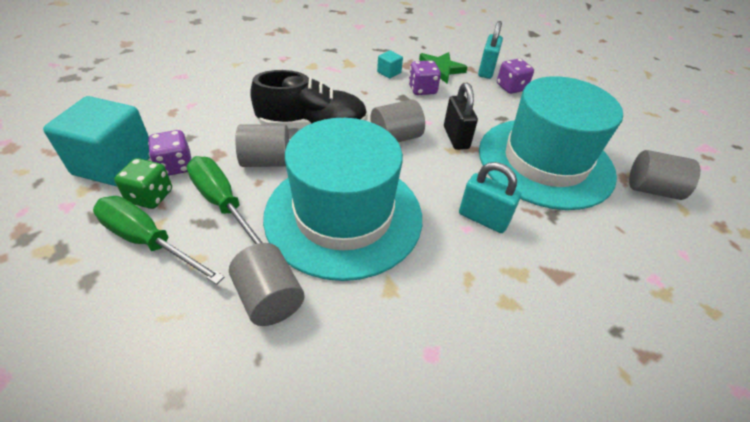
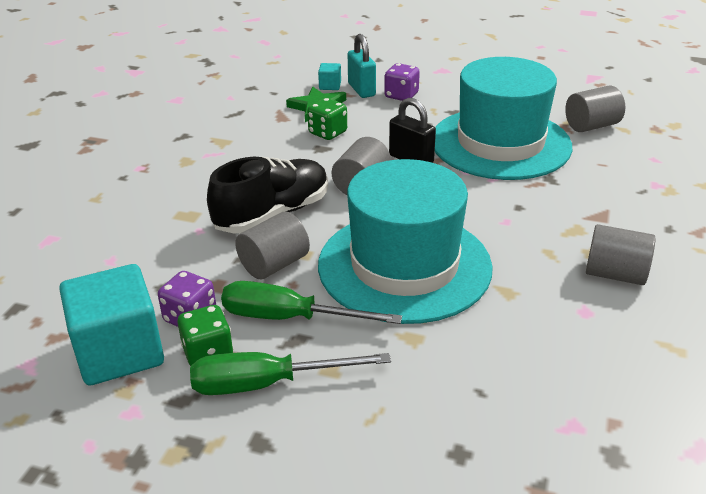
camera: 35 degrees left, 10 degrees down
grey cylinder [229,243,305,326] -> grey cylinder moved to [586,224,656,285]
turquoise cube [377,50,403,78] -> turquoise cube moved to [318,63,341,90]
purple dice [408,60,441,95] -> green dice [307,98,347,140]
turquoise padlock [459,162,521,233] -> none

